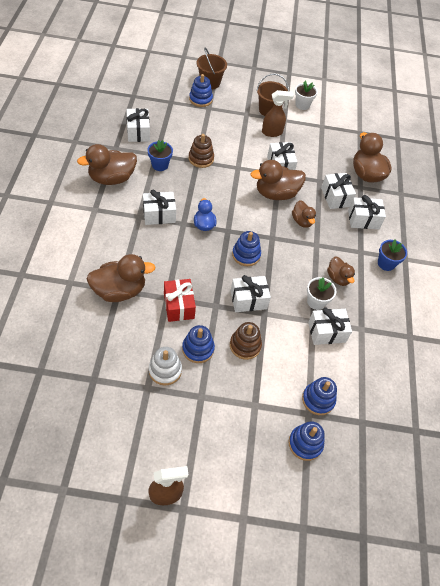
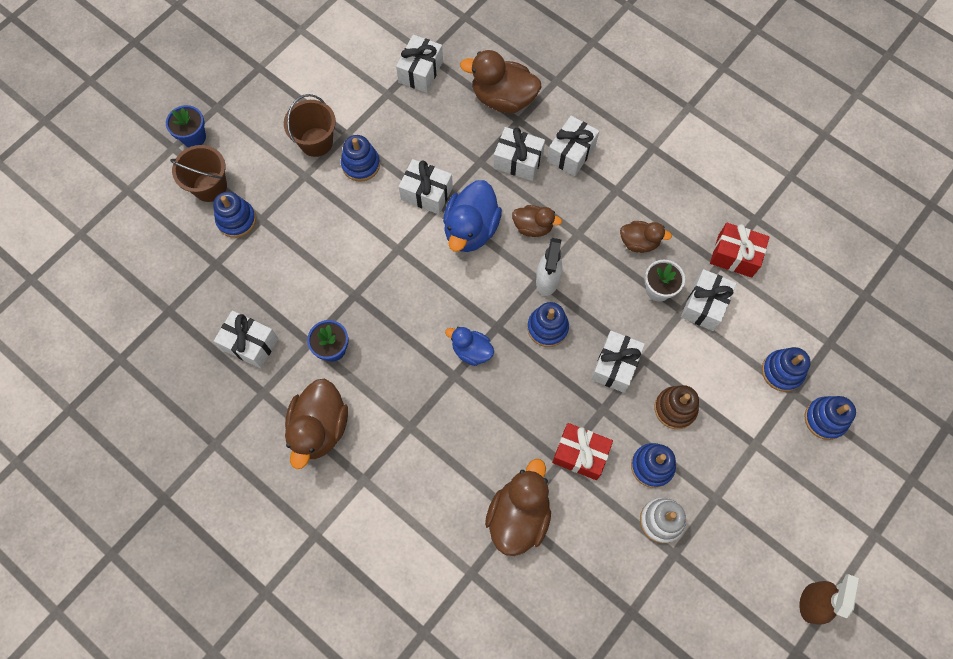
camera: 50 degrees left, 15 degrees up
white gift [143,190,176,225] -> white gift moved to [396,35,443,93]
brown stacking toy [189,134,214,168] -> none
brown duck [251,160,306,200] -> blue duck [443,180,502,252]
brown spray bottle [262,90,294,137] -> blue stacking toy [341,135,380,182]
white flower pot [295,81,318,110] -> none
blue flower pot [378,240,407,271] -> blue flower pot moved to [166,105,206,147]
none -> white spray bottle [536,238,562,296]
none -> red gift [710,223,770,278]

